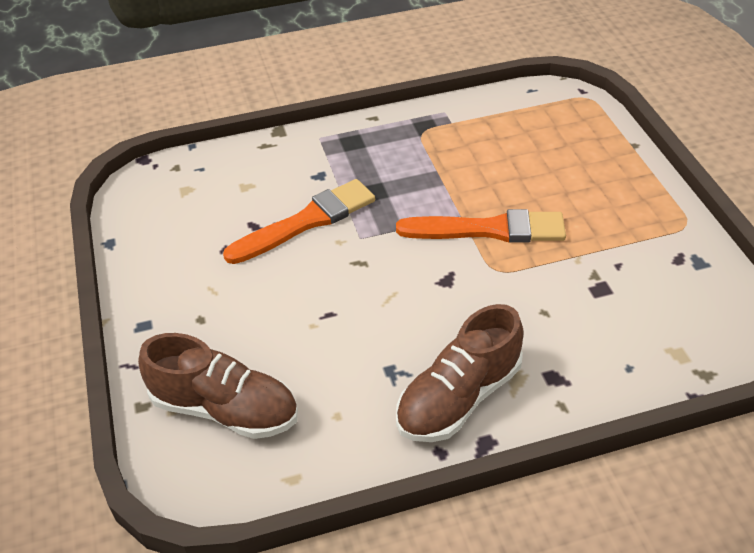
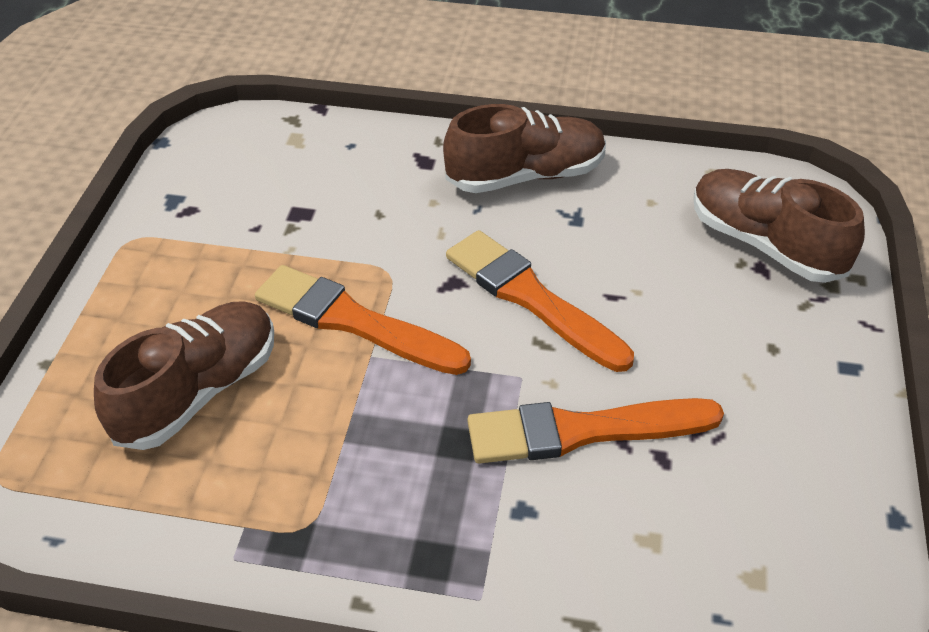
camera: 155 degrees left, 0 degrees up
none -> brown shoe [94,301,274,450]
none -> orange brush [446,230,634,372]

